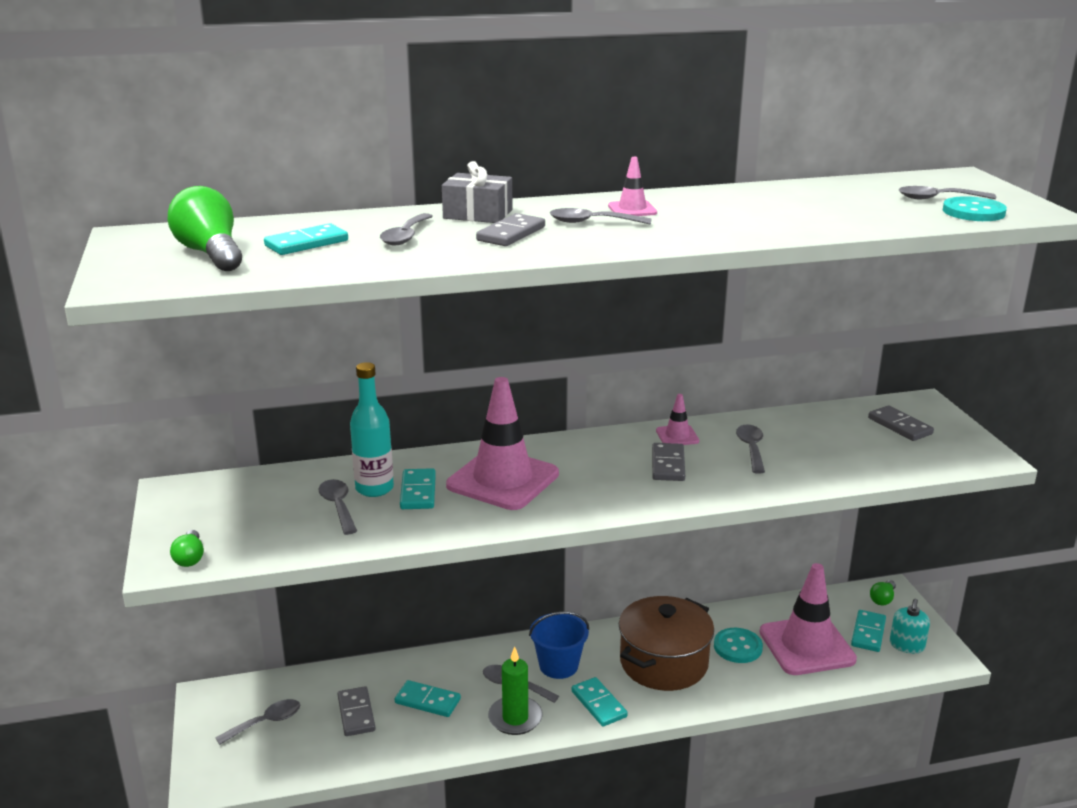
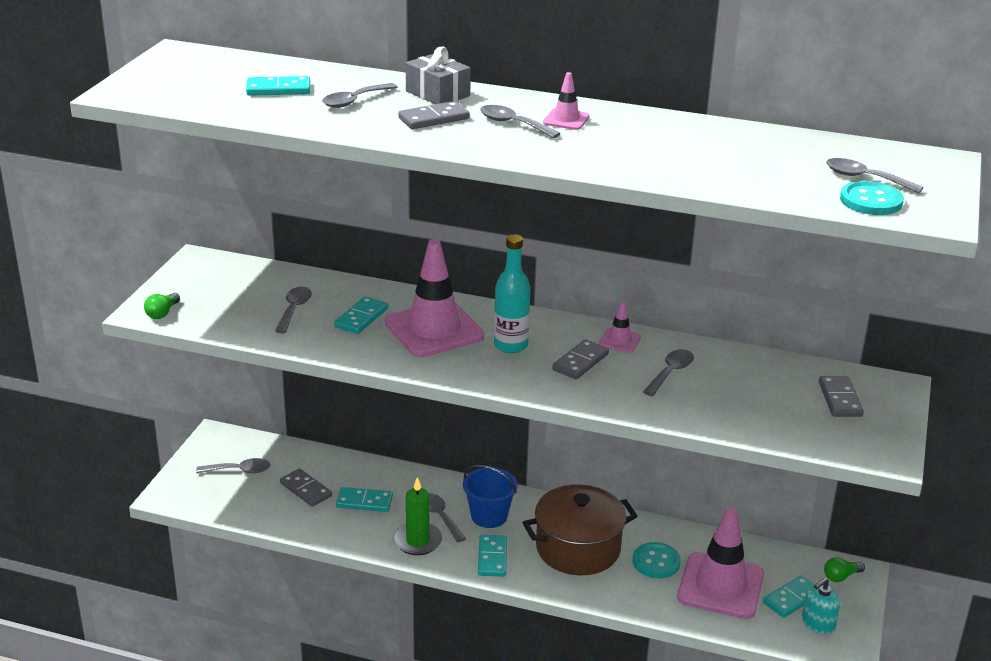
camera: 30 degrees right, 5 degrees up
green light bulb [168,186,242,271] -> none
grey domino [338,686,376,736] -> grey domino turned 60 degrees counterclockwise [280,468,332,507]
turquoise bottle [350,362,394,497] -> turquoise bottle moved to [494,234,531,353]
turquoise domino [395,680,461,717] -> turquoise domino turned 45 degrees counterclockwise [336,487,393,512]

